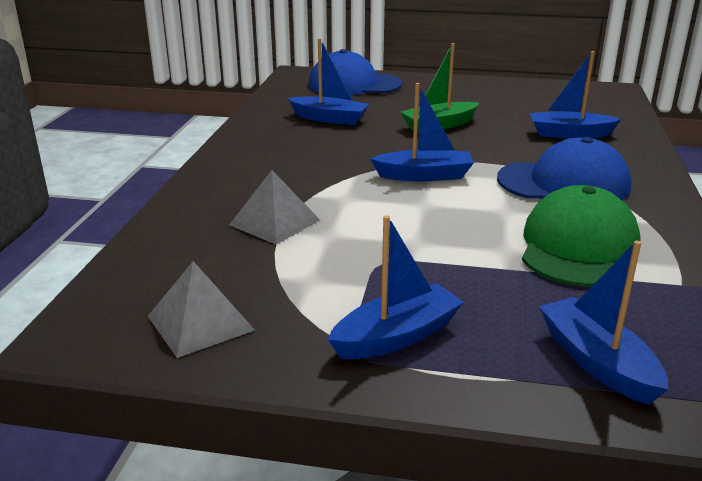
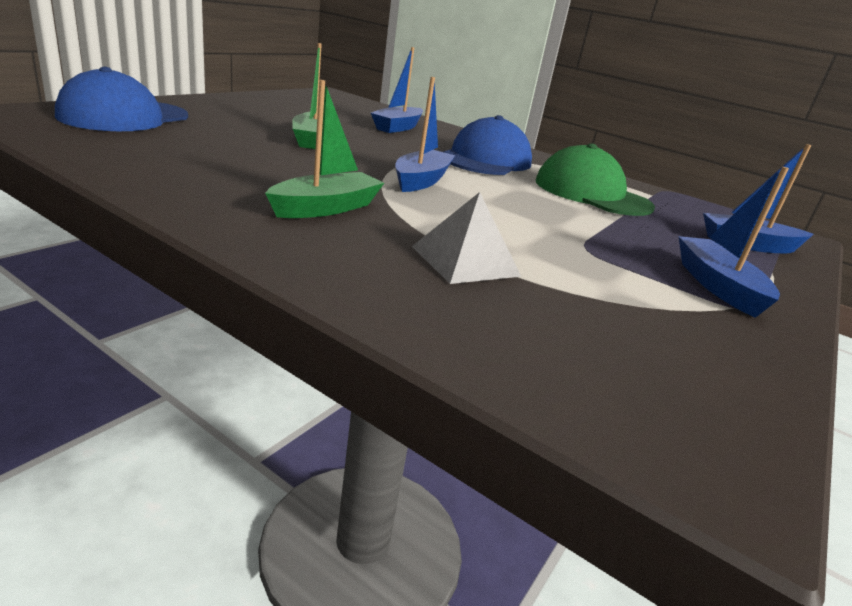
camera: 70 degrees left, 0 degrees up
grey pyramid [148,261,255,358] -> none
blue boat [288,38,369,125] -> none
none -> green boat [265,80,384,218]

